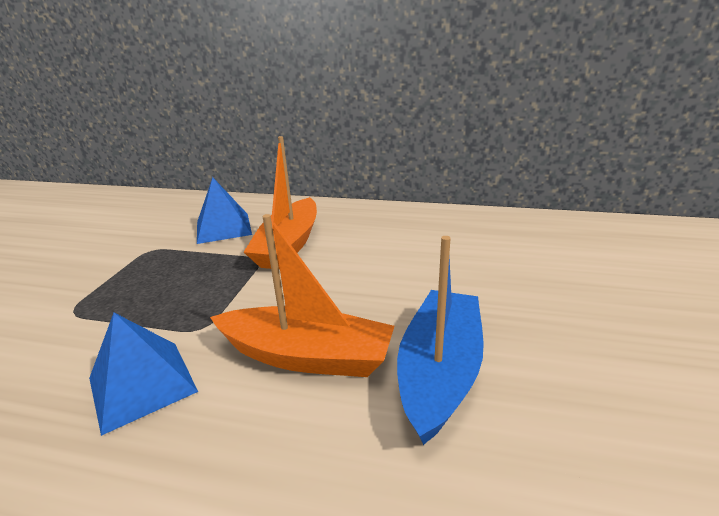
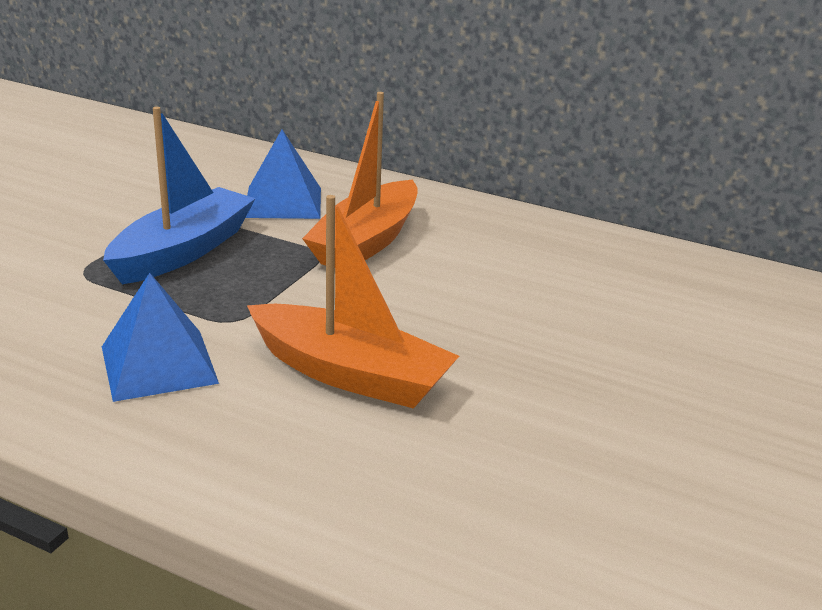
camera: 10 degrees right, 0 degrees up
blue boat [397,236,484,445] -> blue boat moved to [103,107,256,284]

